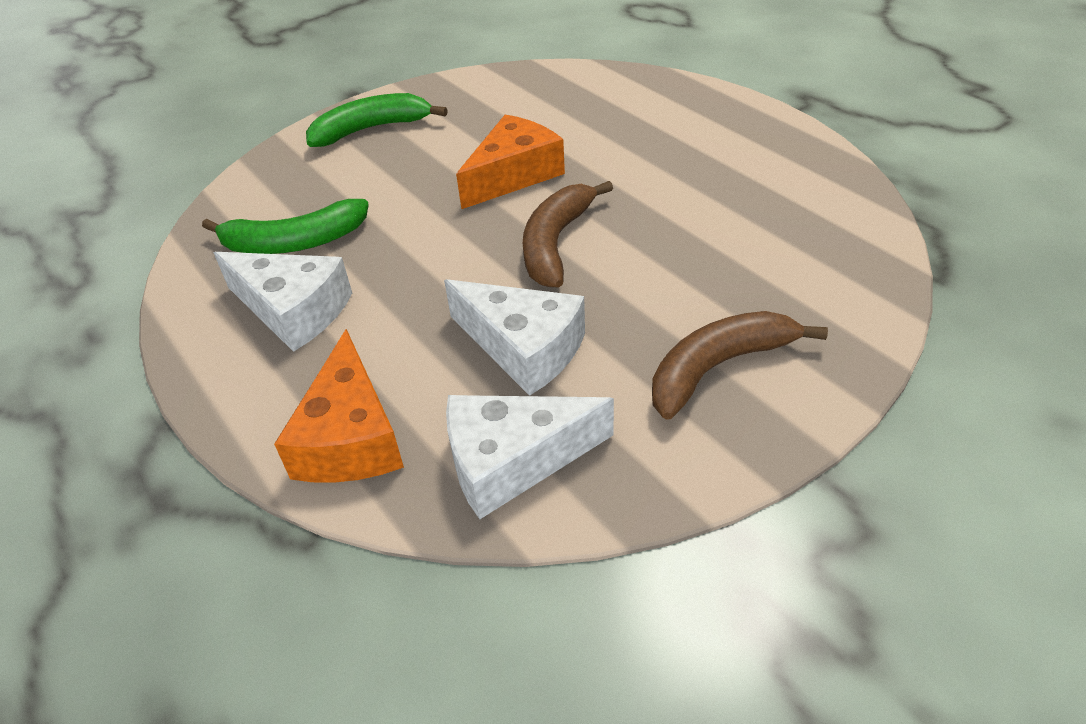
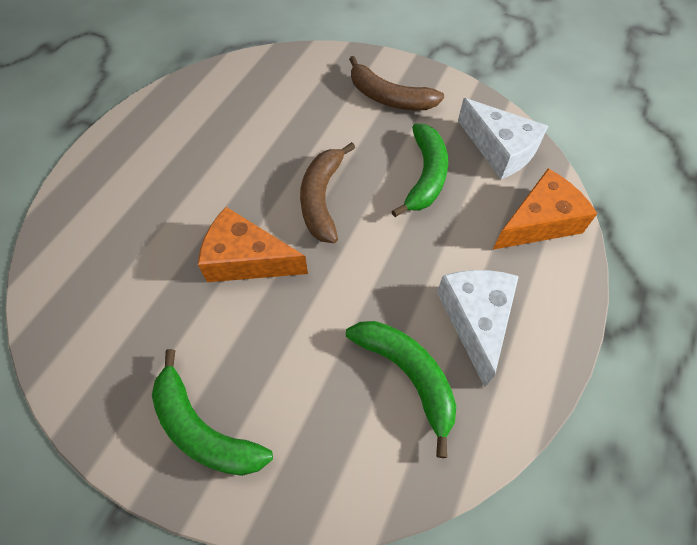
camera: 120 degrees left, 15 degrees up
white cheese [444,279,585,396] -> green banana [392,123,448,217]
brown banana [523,181,613,287] -> brown banana turned 105 degrees clockwise [300,142,355,243]

